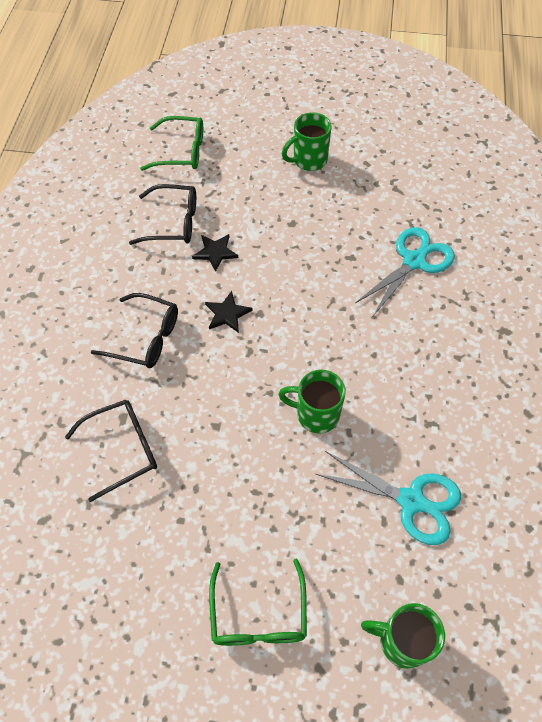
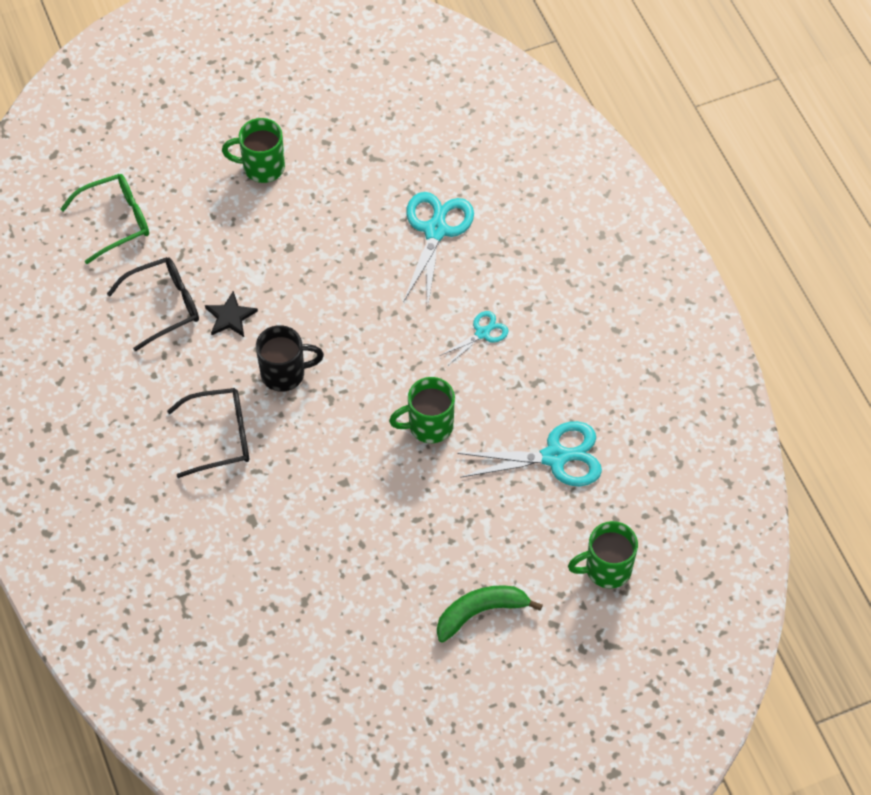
camera: 30 degrees left, 0 degrees up
black glasses [65,399,157,502] -> none
black star [205,291,253,333] -> black mug [256,325,324,392]
green glasses [209,559,307,646] -> green banana [437,585,543,643]
green mug [282,112,331,171] -> green mug turned 60 degrees clockwise [222,118,285,183]
none -> turquoise scissors [439,311,509,365]

